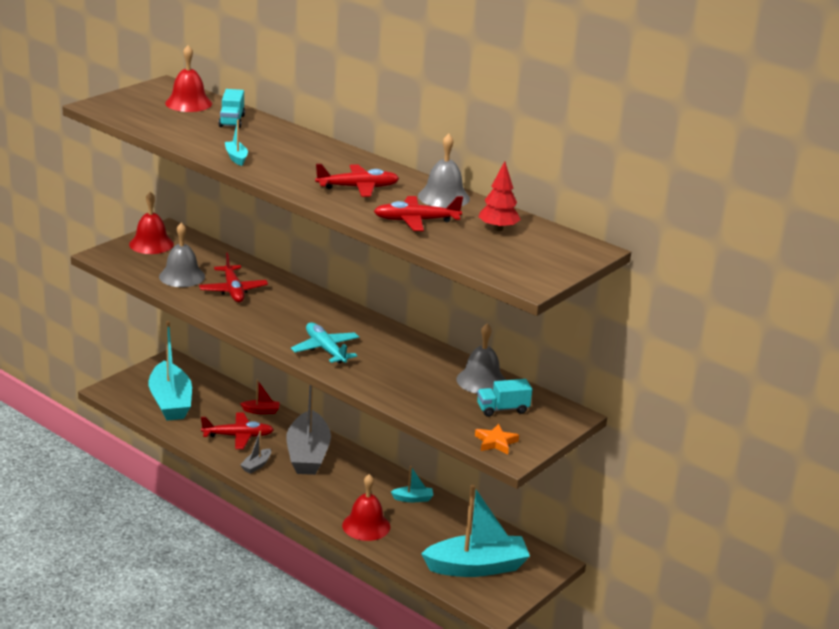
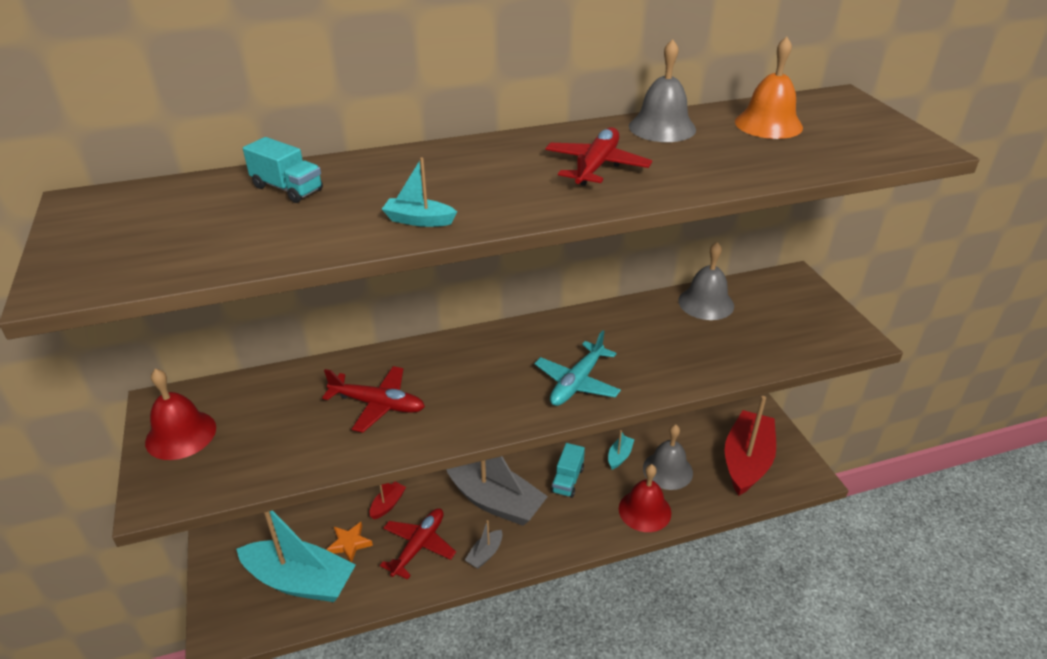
camera: 55 degrees left, 10 degrees up
grey bell [159,222,205,287] -> grey bell moved to [643,424,693,490]
red bell [165,45,212,112] -> none
grey boat [240,431,271,474] -> grey boat turned 60 degrees clockwise [465,520,502,569]
turquoise plane [291,322,359,364] -> turquoise plane turned 60 degrees counterclockwise [534,330,621,406]
red plane [374,196,463,231] -> none
turquoise boat [421,485,530,577] -> red boat [725,396,776,496]
orange star [475,424,519,454] -> orange star moved to [326,522,373,563]
turquoise truck [477,379,532,417] -> turquoise truck moved to [551,443,585,498]
red tree [478,161,521,231] -> orange bell [735,37,803,139]

